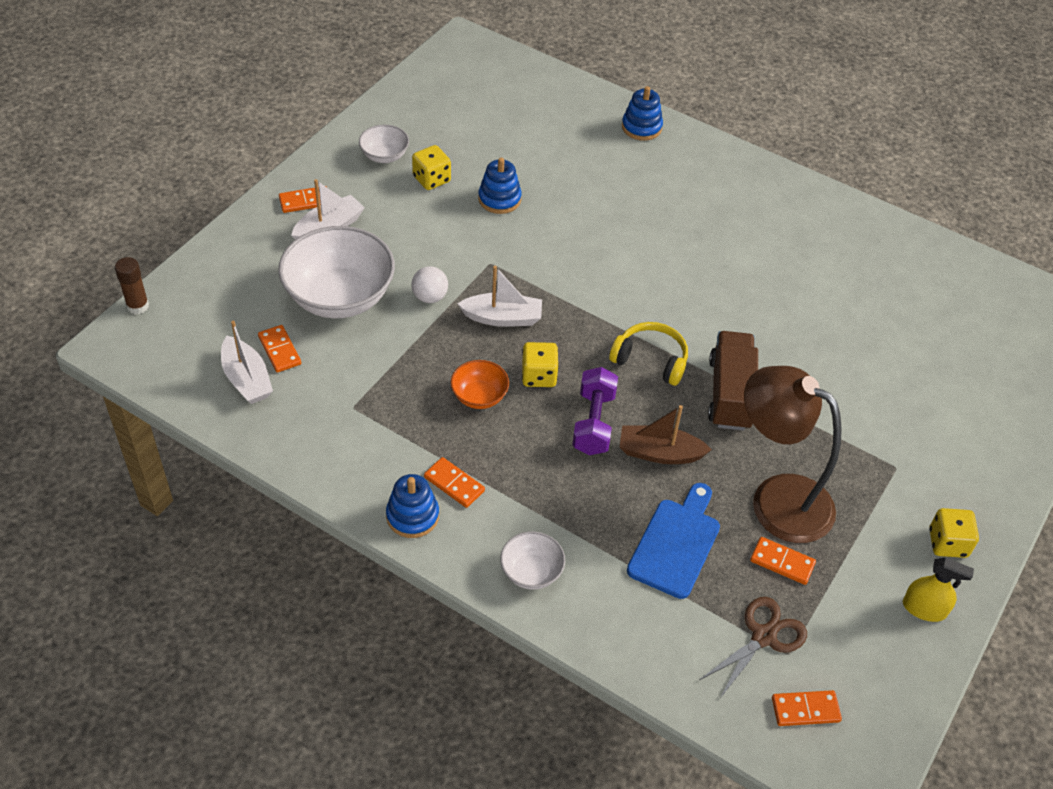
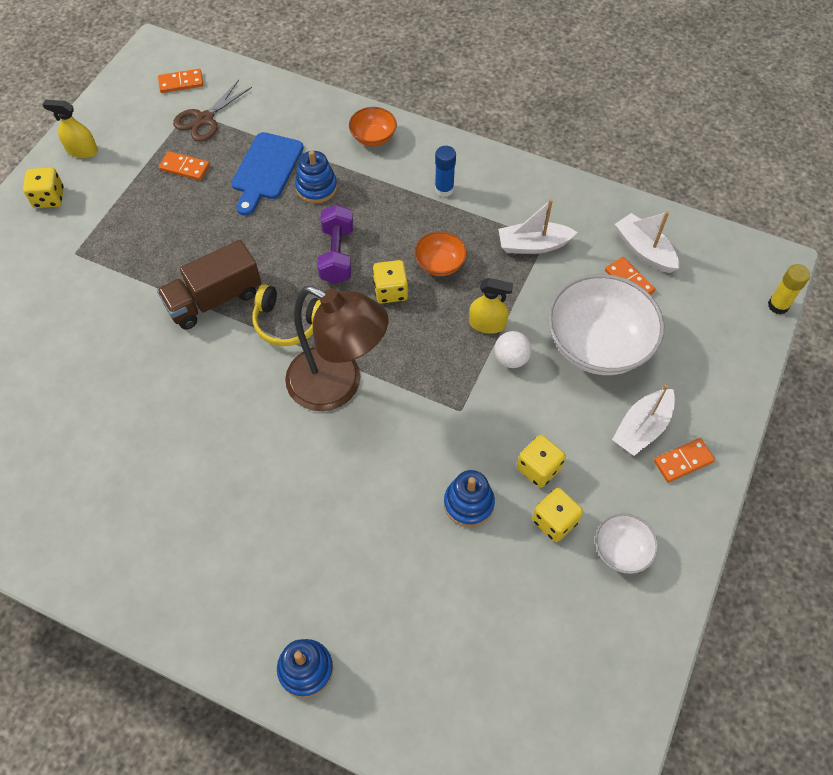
camera: 175 degrees right, 10 degrees up
brown glue stick [115,257,149,314] -> yellow glue stick [768,264,810,315]
blue stacking toy [386,474,439,538] -> blue stacking toy moved to [295,150,337,204]
orange domino [424,457,485,508] -> blue glue stick [435,146,456,197]
white boat [457,266,542,327] -> white boat moved to [498,199,577,254]
white bowl [500,531,565,590] -> orange bowl [349,107,397,146]
brown boat [620,405,712,464] -> none
brown truck [708,331,758,431] -> brown truck turned 60 degrees clockwise [157,240,261,330]
brown lamp [744,366,842,543] -> brown lamp moved to [285,286,388,411]
none -> yellow spray bottle [469,278,513,334]
none -> yellow dice [517,435,566,488]

